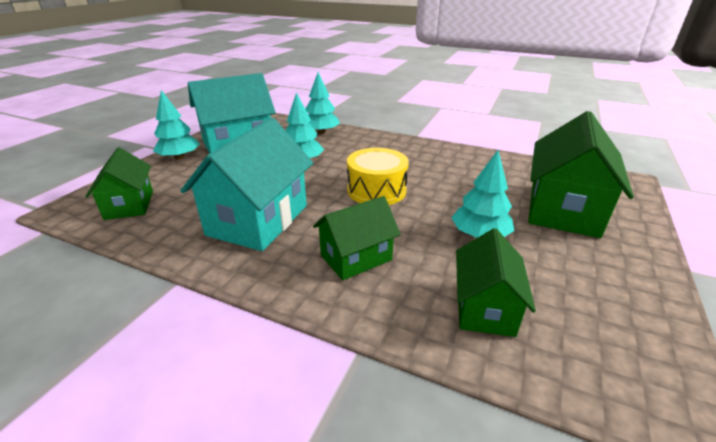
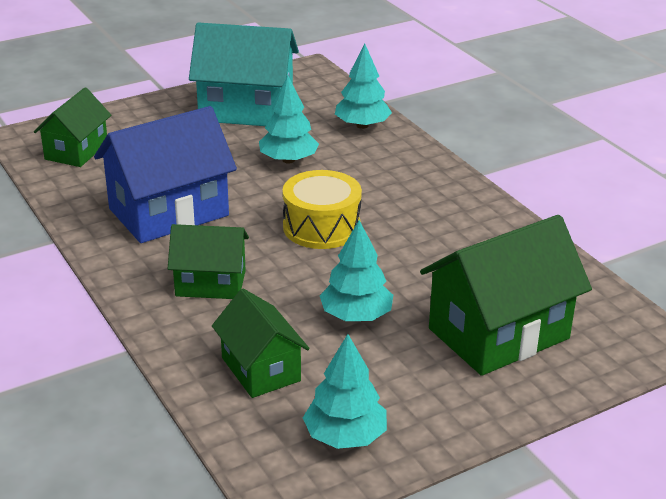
camera: 35 degrees right, 0 degrees up
turquoise tree [153,90,200,160] -> turquoise tree moved to [303,334,387,449]
turquoise house [180,118,313,251] -> blue house [94,106,237,243]
green house [456,228,536,337] -> green house turned 75 degrees counterclockwise [212,289,310,398]

